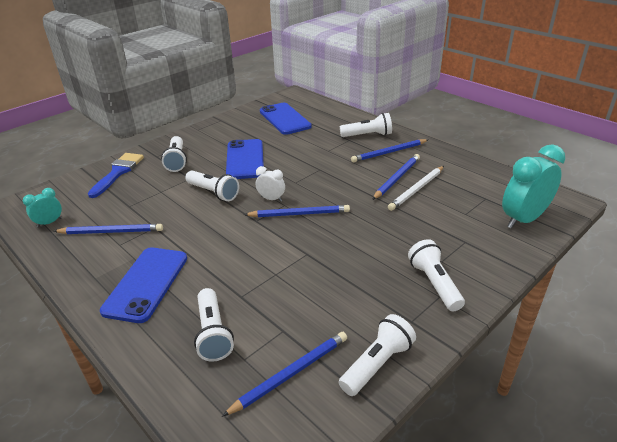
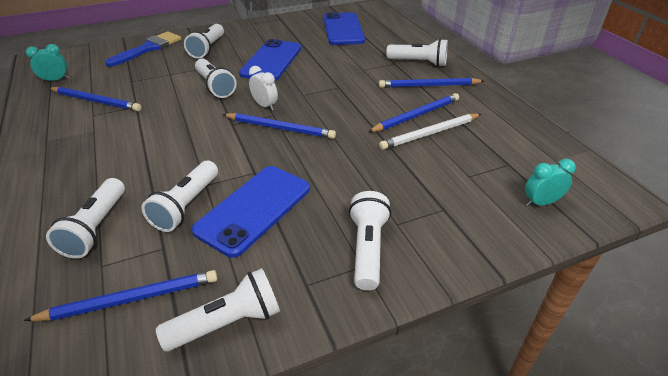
camera: 20 degrees right, 5 degrees up
blue phone [100,247,187,323] -> blue phone moved to [192,166,310,258]
turquoise clock [502,144,566,229] -> turquoise clock [525,159,576,206], size x0.50
none -> white flashlight [141,161,218,232]

